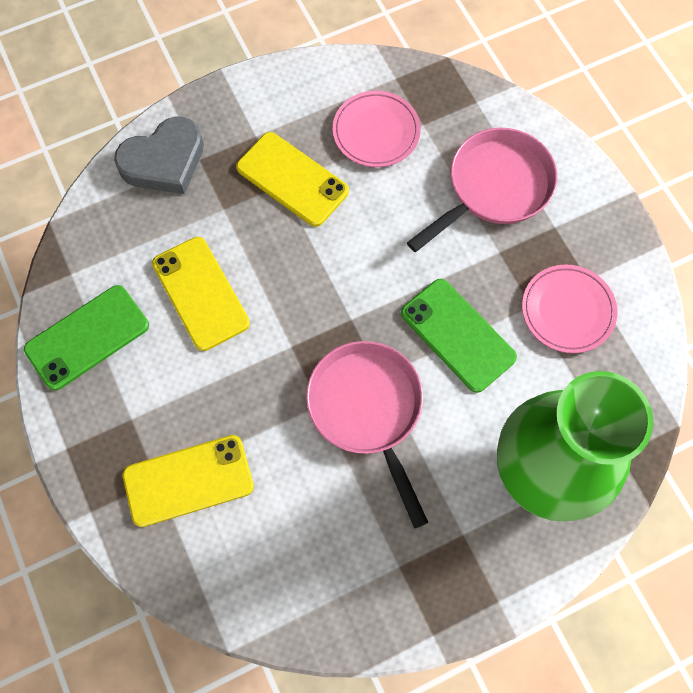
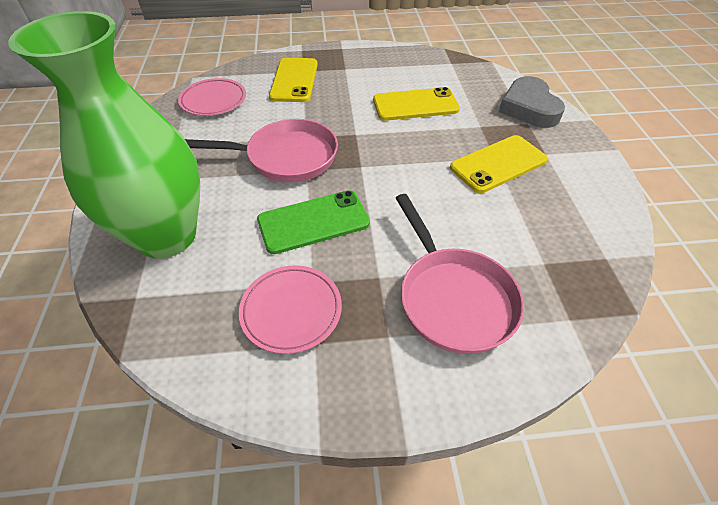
camera: 110 degrees right, 20 degrees down
green phone [24,285,149,391] -> none
pink plate [333,91,421,167] -> pink plate moved to [178,78,246,116]

